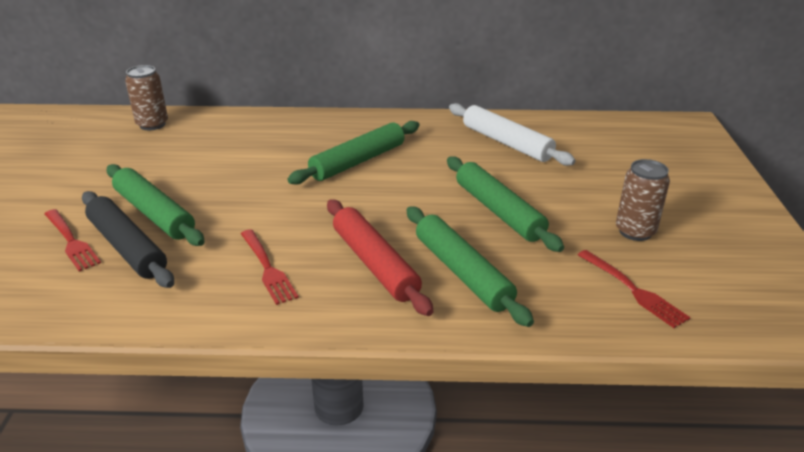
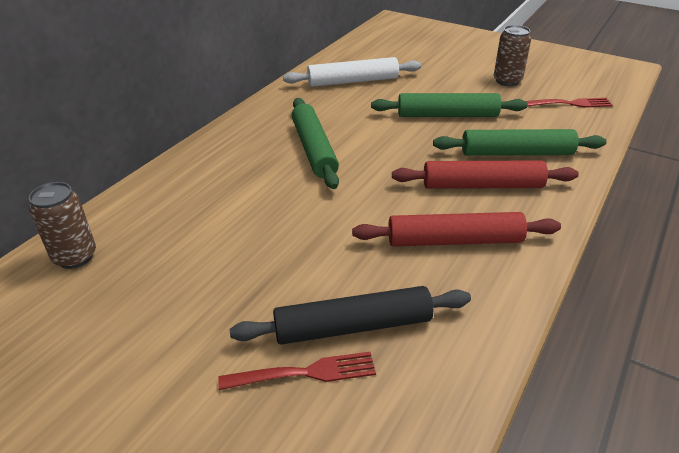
camera: 60 degrees left, 5 degrees up
green rolling pin [106,164,205,246] -> none
red fork [241,229,299,305] -> red rolling pin [352,212,561,247]

